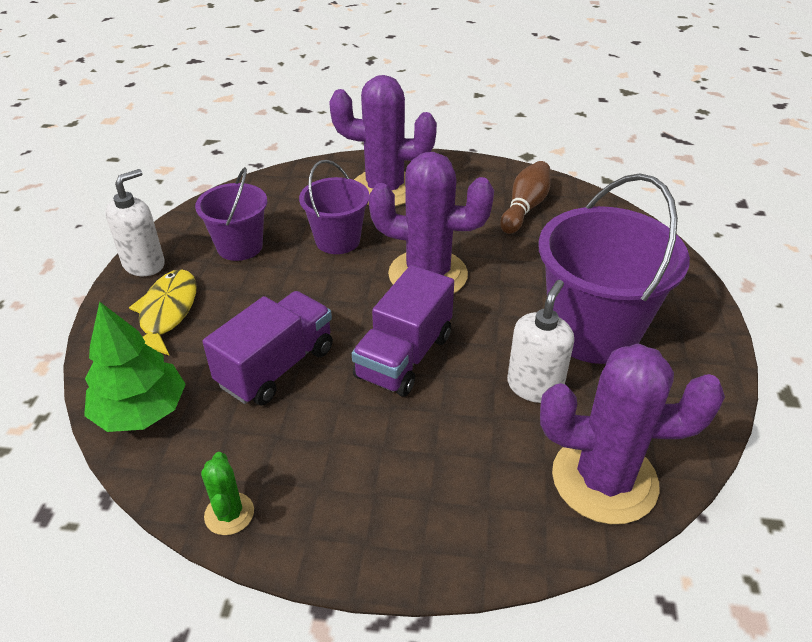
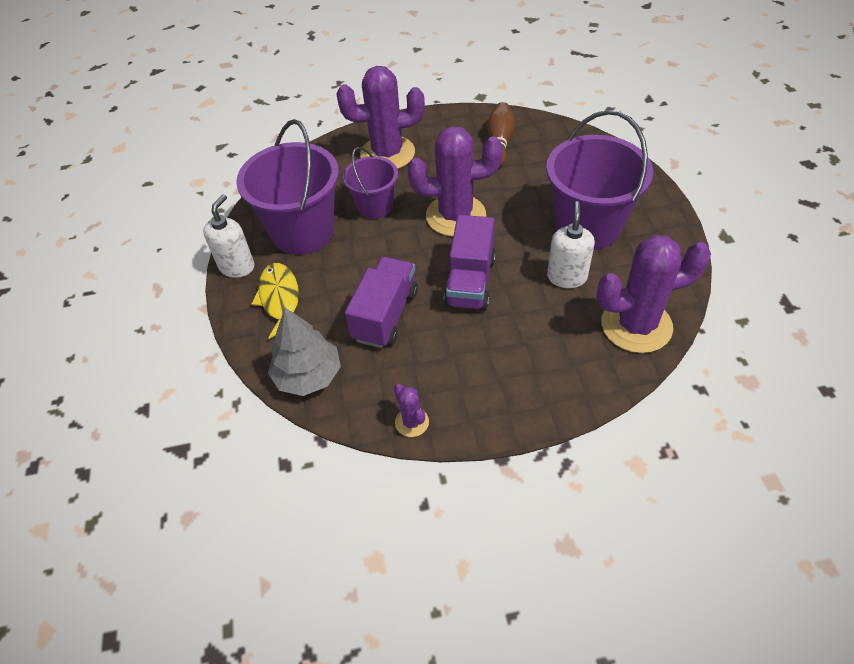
camera: 15 degrees left, 10 degrees up
green tree [84,301,186,432] -> grey tree [268,308,341,396]
purple bucket [195,167,267,261] -> purple bucket [236,119,339,255], size x1.73
green cactus [201,452,254,535] -> purple cactus [394,384,429,437]

